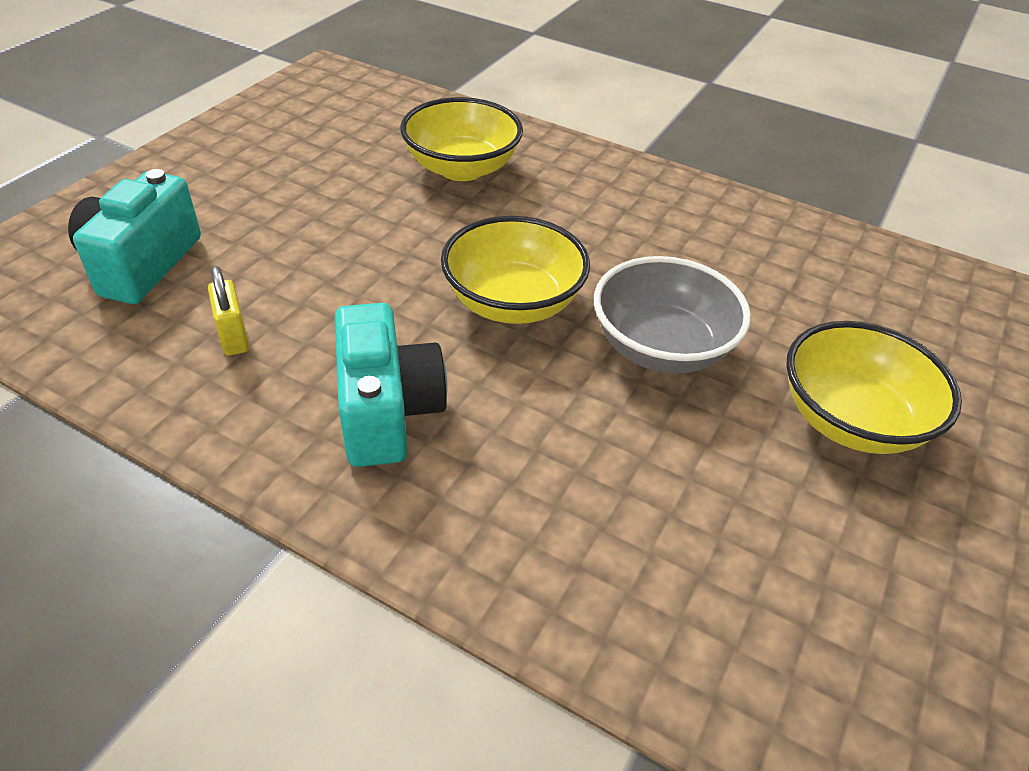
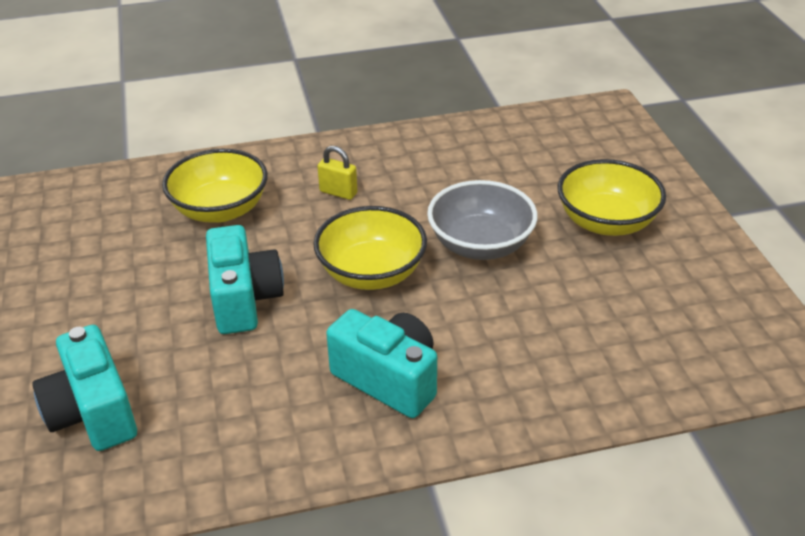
camera: 40 degrees left, 5 degrees down
yellow padlock [208,266,249,356] -> yellow padlock moved to [317,146,357,200]
none -> turquoise camera [206,225,284,334]

